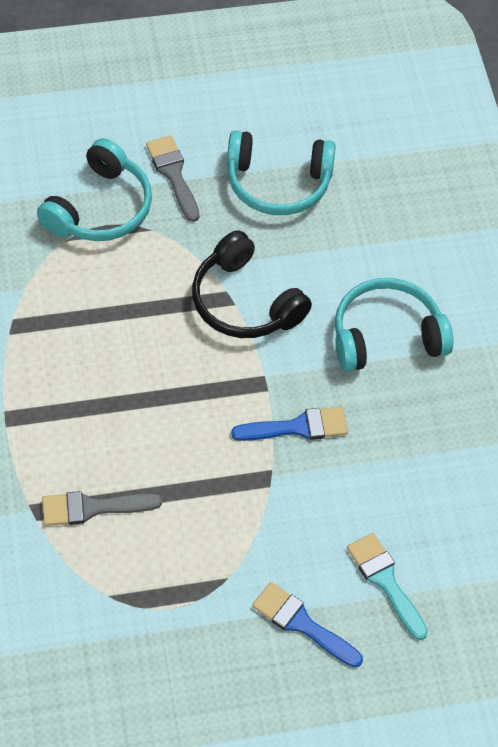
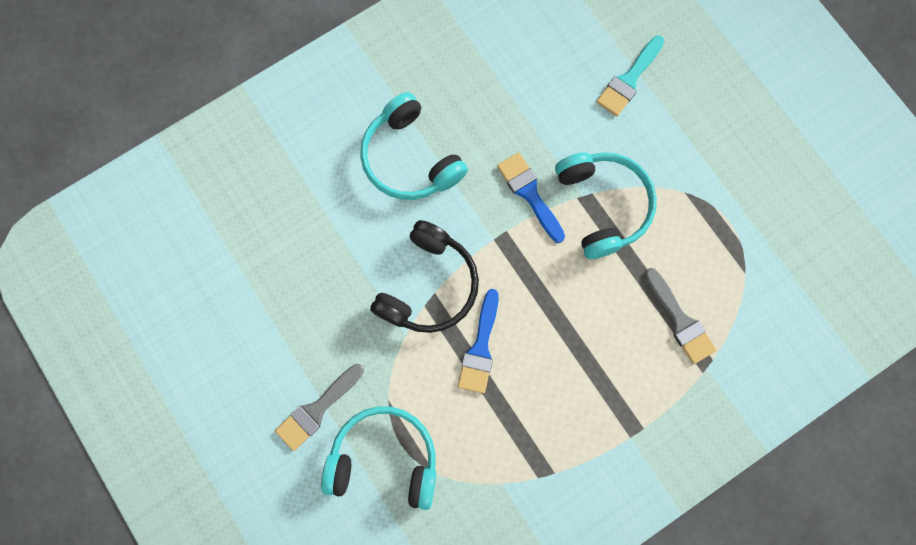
camera: 110 degrees left, 20 degrees up
turquoise headphones [227,130,336,215] -> turquoise headphones moved to [555,152,657,259]
blue brush [252,582,363,668] -> blue brush moved to [458,289,499,394]

